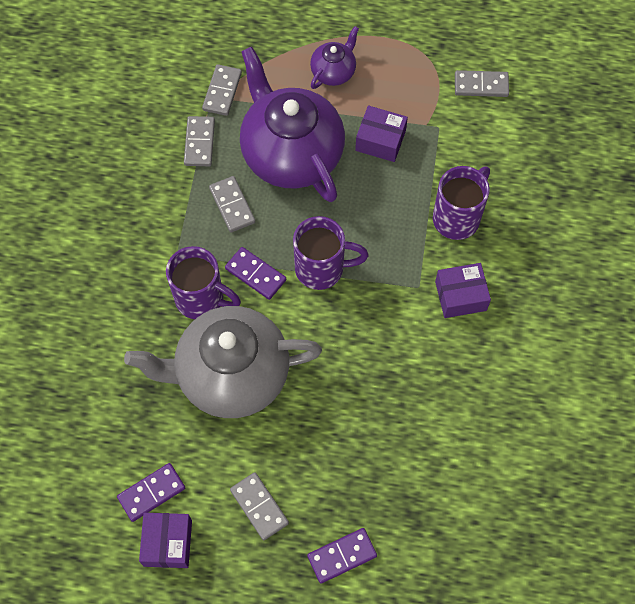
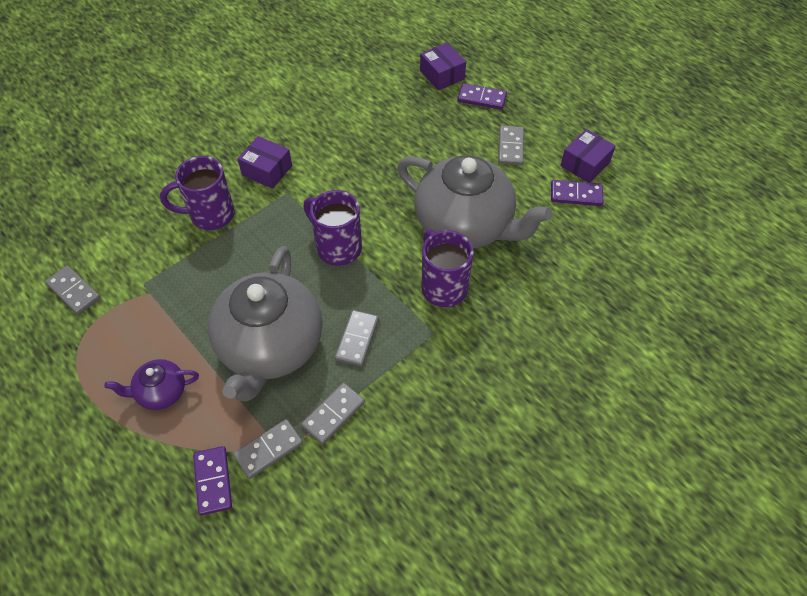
camera: 140 degrees left, 10 degrees down
purple domino [225,247,286,300] -> purple domino moved to [193,446,232,515]
purple teapot [240,47,345,202] -> grey teapot [208,246,323,401]
purple box [355,106,408,162] -> purple box moved to [420,43,466,91]

